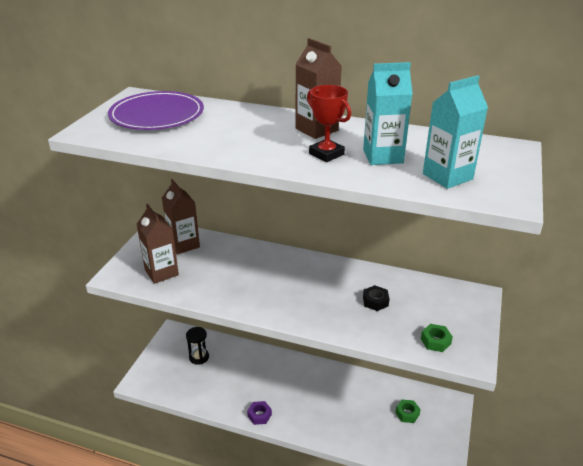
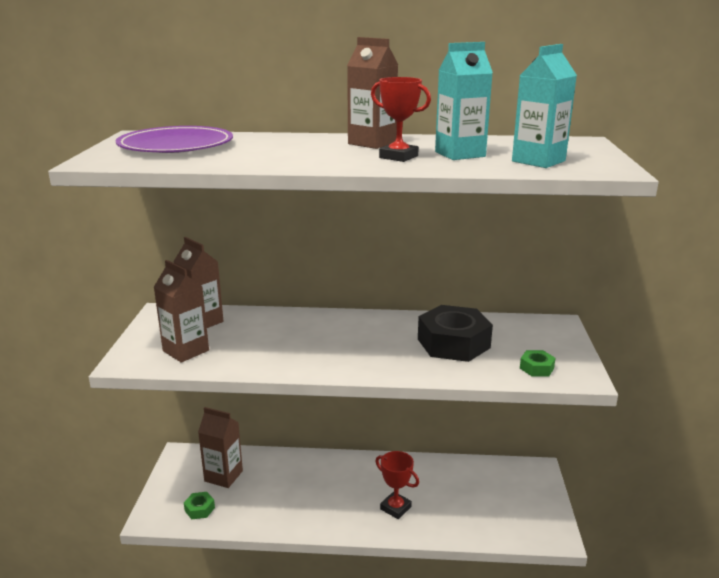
camera: 15 degrees left, 10 degrees down
black hourglass [186,327,209,365] -> brown carton [198,407,243,488]
purple nut [247,401,272,425] -> none
black nut [363,285,389,311] -> black nut [418,305,493,362], size x2.26
green nut [395,400,421,423] -> green nut moved to [184,492,215,519]
none -> red trophy [375,451,419,519]

